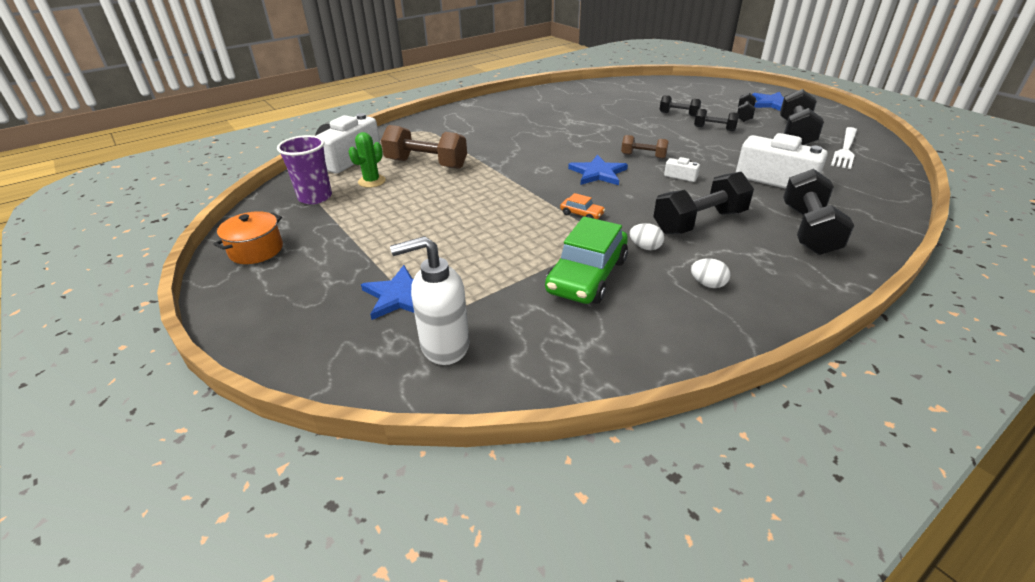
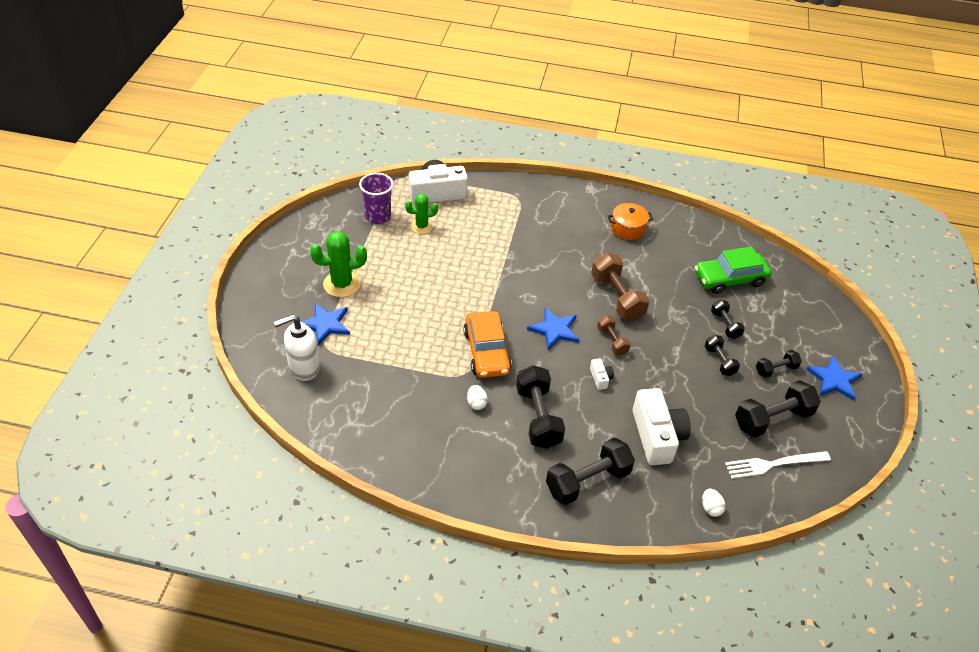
camera: 45 degrees right, 10 degrees up
orange pot [213,211,283,264] -> orange pot moved to [608,203,653,240]
brown dumbbell [381,125,467,169] -> brown dumbbell moved to [591,253,650,321]
white soap dispenser [390,236,470,365] -> white soap dispenser turned 60 degrees counterclockwise [274,314,320,381]
green car [545,216,628,304] -> green car moved to [695,247,771,294]
orange car [560,193,605,219] -> orange car [463,311,512,378], size x2.28
black dumbbell [653,172,754,234] -> black dumbbell turned 60 degrees clockwise [516,365,565,449]
white egg [691,258,730,288] -> white egg moved to [702,489,726,517]
none -> green cactus [310,231,367,297]

